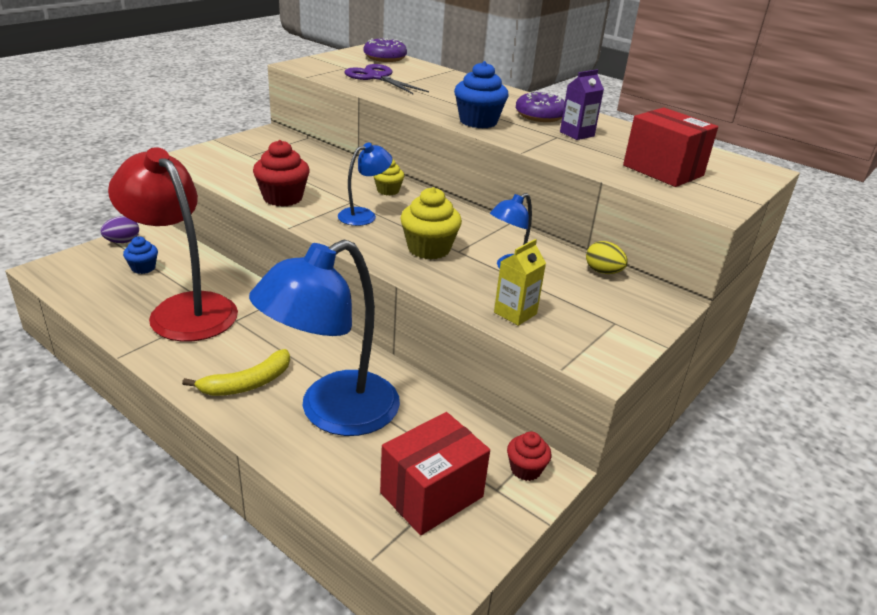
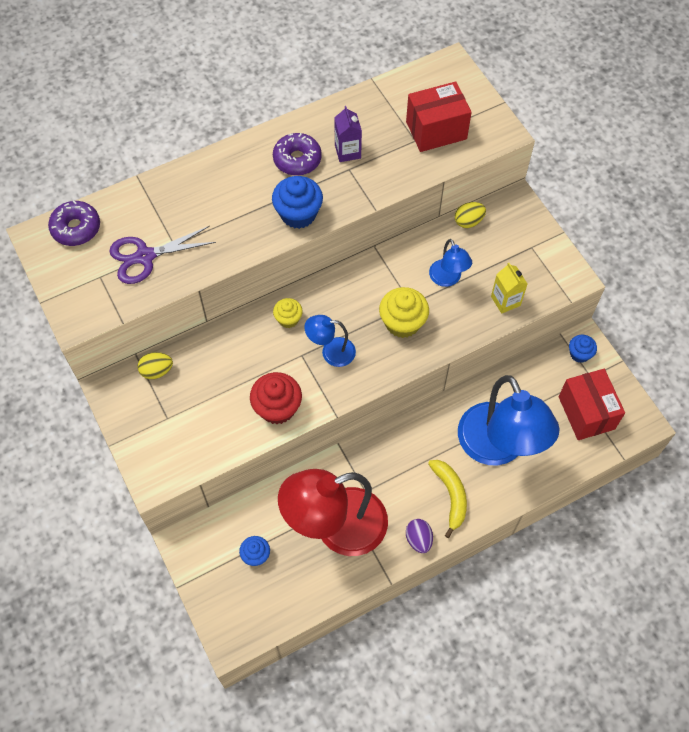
camera: 65 degrees left, 30 degrees up
purple egg [101,216,139,243] -> purple egg moved to [406,519,433,553]
blue lamp [338,143,393,226] -> blue lamp turned 75 degrees counterclockwise [304,315,356,367]
red cupcake [507,431,551,481] -> blue cupcake [569,334,597,363]
none -> yellow egg [137,352,173,379]

